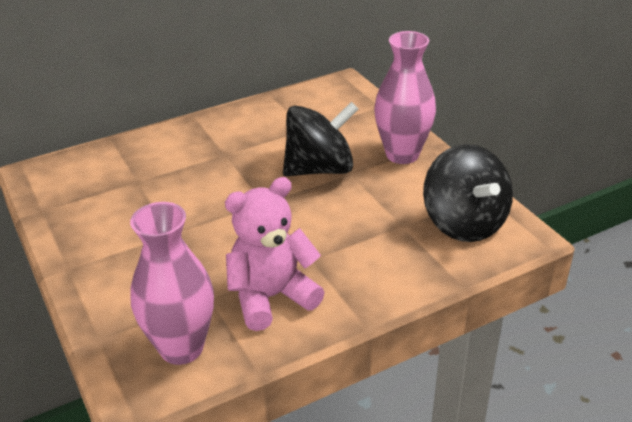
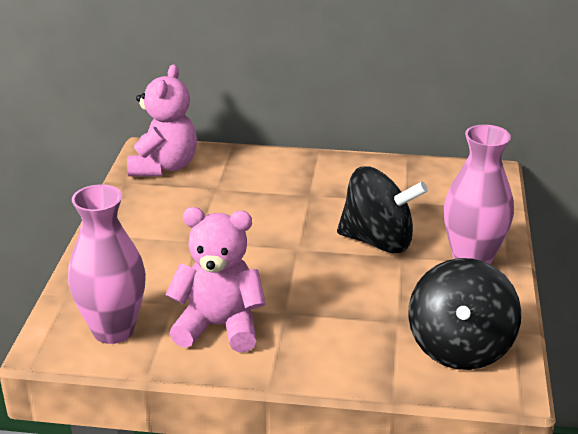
camera: 35 degrees right, 5 degrees down
none -> pink teddy bear [127,64,197,177]

